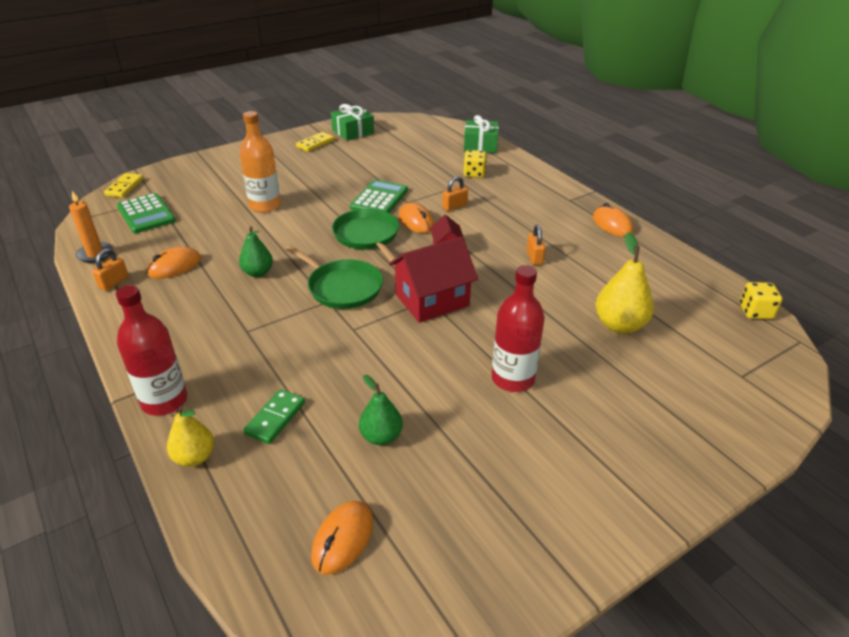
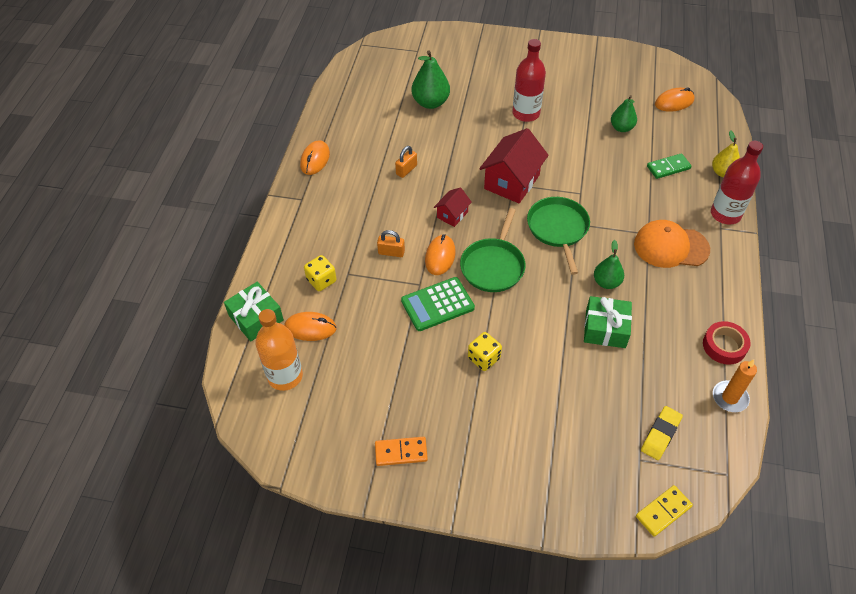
camera: 135 degrees left, 15 degrees up
orange padlock [92,249,129,291] -> red tape [703,321,751,365]
green calculator [117,193,176,233] -> yellow eraser [641,406,683,460]
orange mouse [147,247,201,279] -> orange mouse moved to [284,312,337,341]
orange bottle [240,111,281,212] -> orange bottle moved to [255,309,303,391]
yellow domino [296,132,335,152] -> orange domino [375,437,428,466]
green gift [331,104,374,141] -> green gift moved to [584,296,632,348]
red house [389,236,478,323] -> red house turned 75 degrees counterclockwise [479,128,549,203]
yellow pear [595,232,654,334] -> green pear [412,50,450,109]
yellow dice [740,282,782,319] -> yellow dice moved to [468,332,502,371]
none -> orange cap [634,220,710,268]

